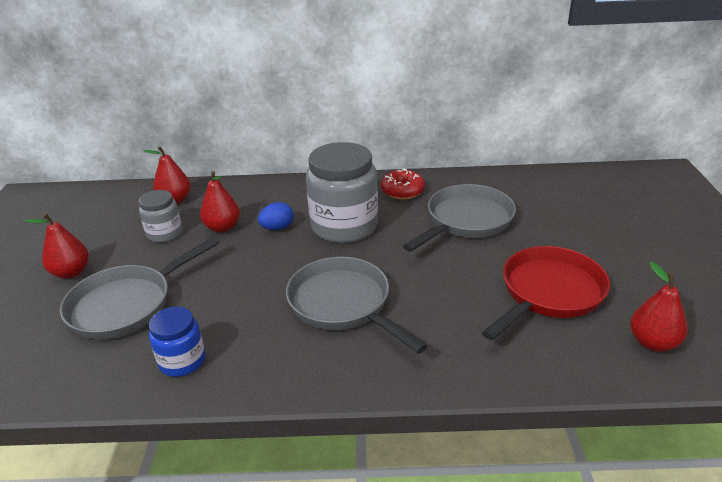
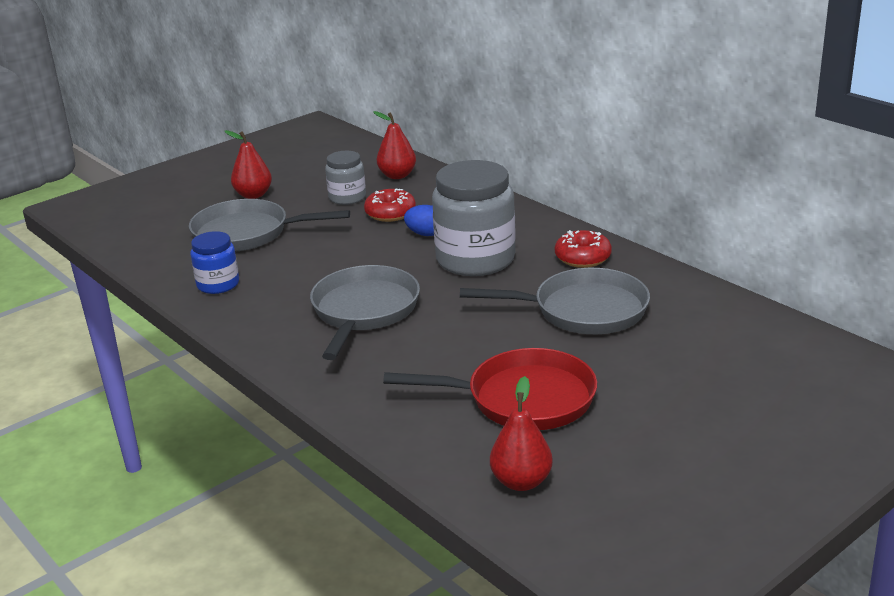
camera: 50 degrees right, 5 degrees down
red pear [200,171,240,233] -> red donut [364,189,416,222]

